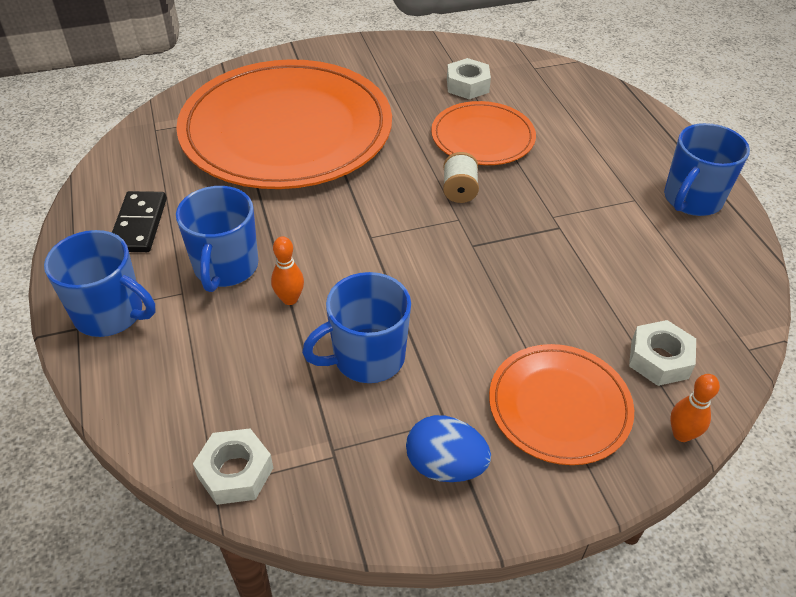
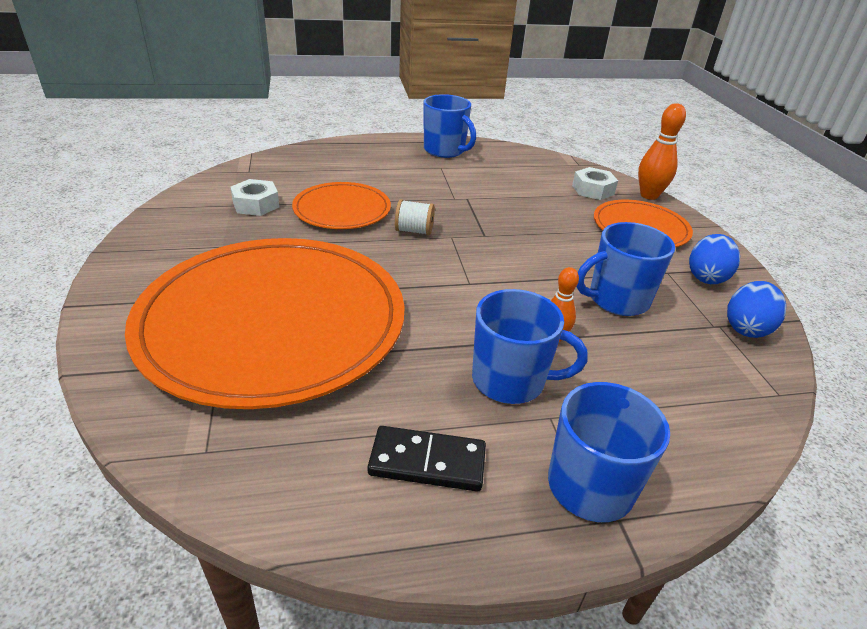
camera: 85 degrees left, 10 degrees down
white nut [193,428,273,505] -> none
blue mug [302,272,411,383] -> blue mug turned 90 degrees clockwise [576,222,675,316]
orange bowling pin [670,374,720,442] -> orange bowling pin [638,103,686,200], size x1.61
none -> blue egg [727,281,786,338]

